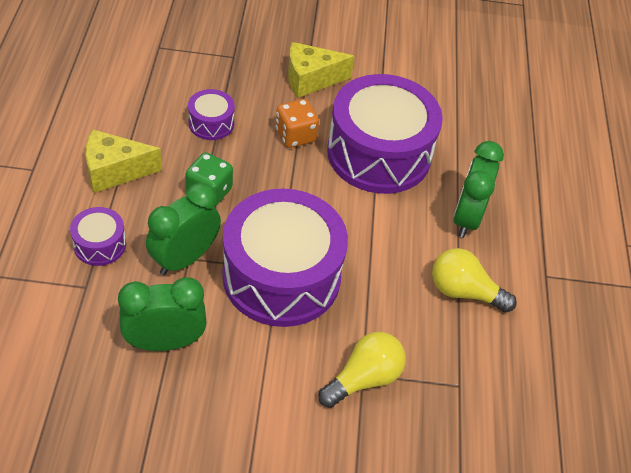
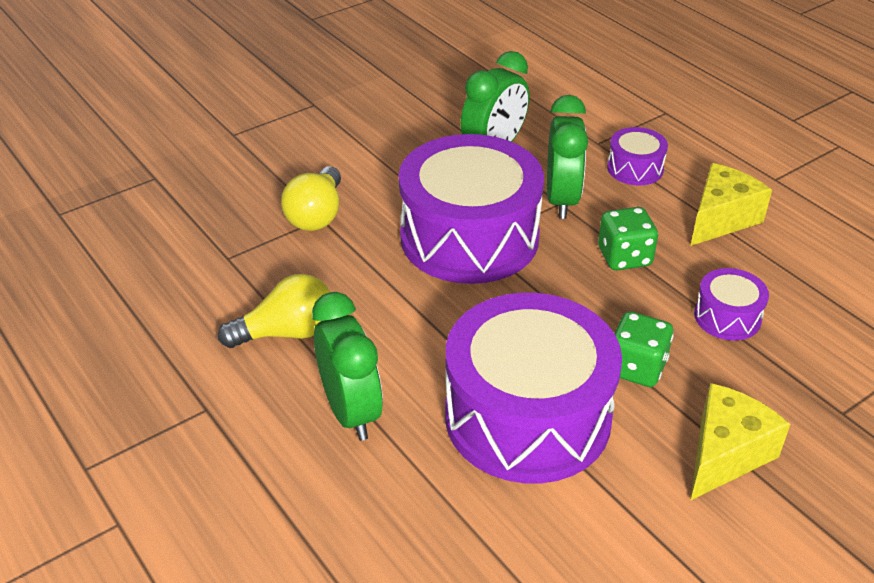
camera: 145 degrees right, 10 degrees down
orange dice [276,99,319,148] -> green dice [614,311,674,387]

